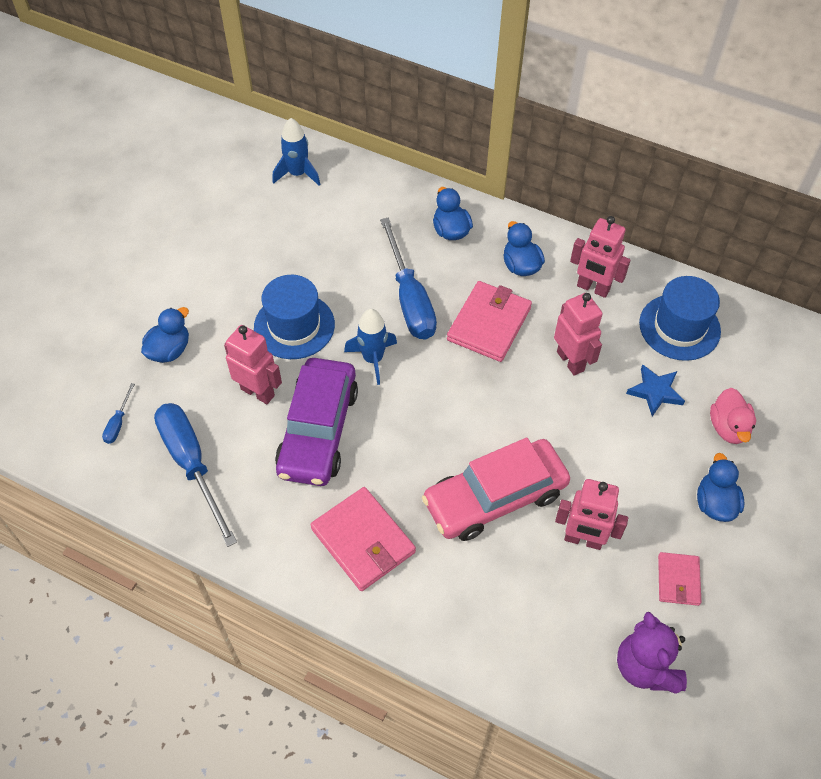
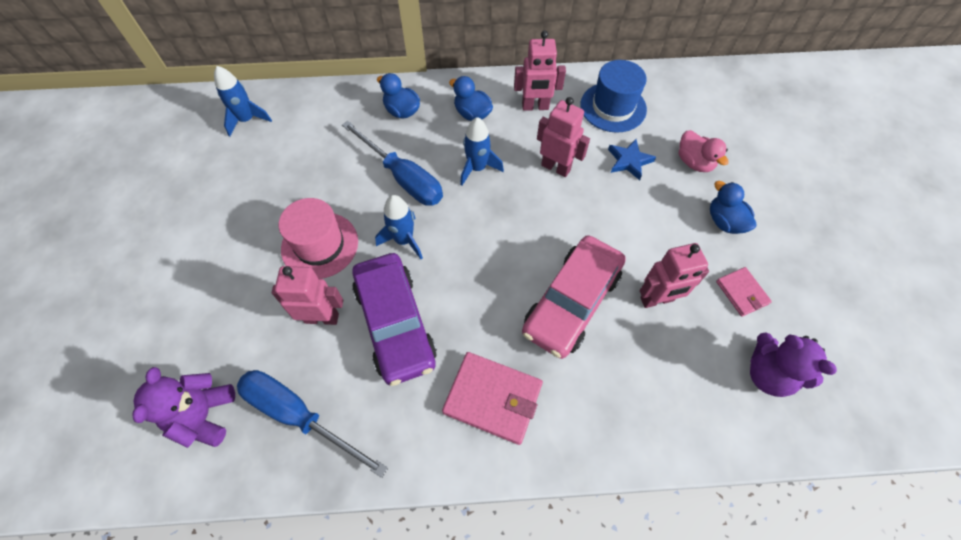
camera: 30 degrees left, 5 degrees up
blue screwdriver [102,383,135,444] -> purple teddy bear [132,367,235,448]
blue duck [141,307,189,363] -> none
blue hat [254,275,335,359] -> pink hat [279,198,358,279]
pink wallet [447,281,532,362] -> blue rocket [460,117,504,186]

